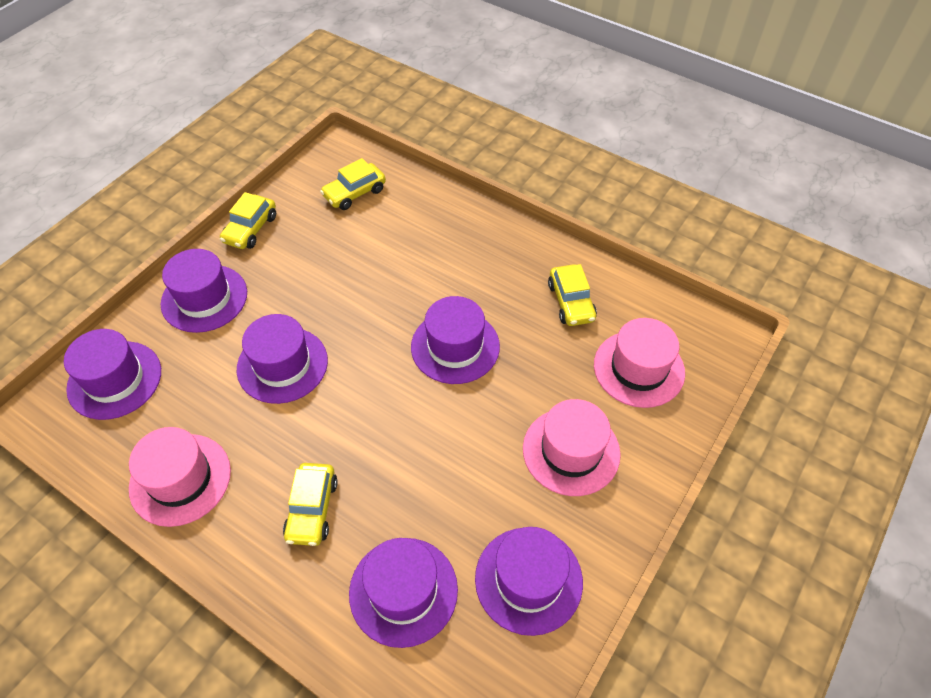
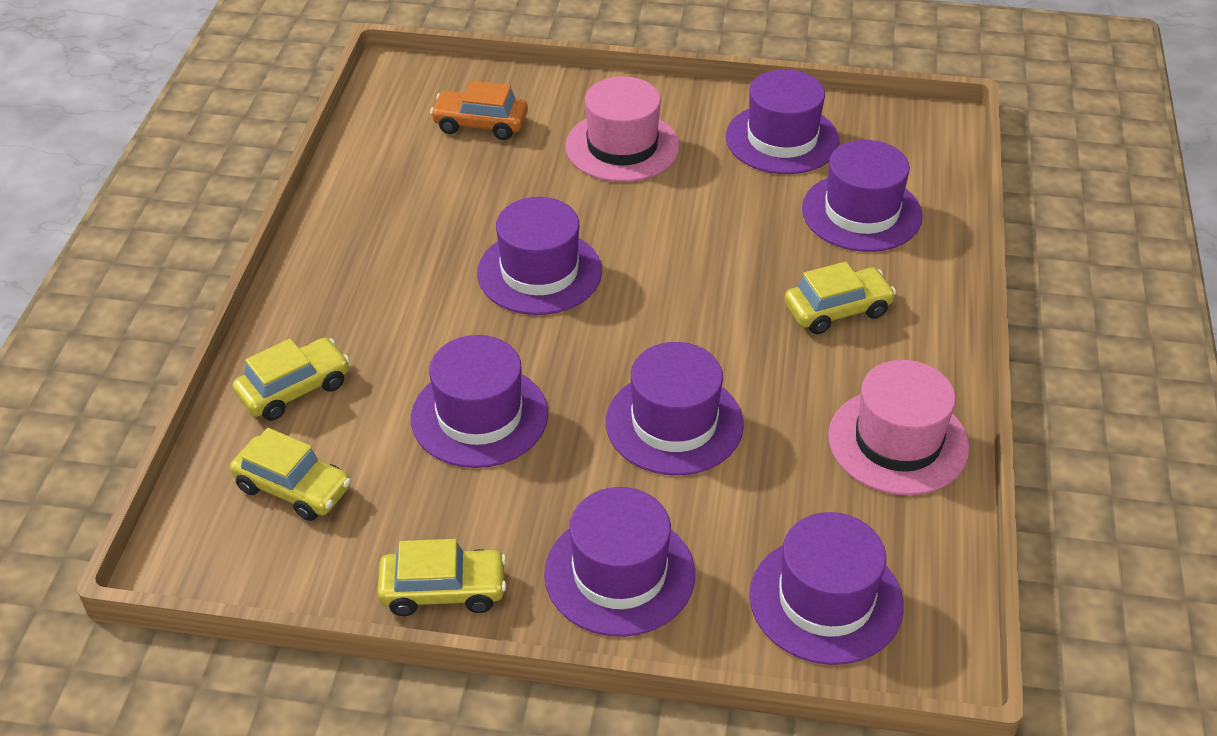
camera: 115 degrees left, 10 degrees down
yellow car [548,264,597,326] -> yellow car moved to [232,338,350,421]
pink hat [594,318,685,408] -> orange car [430,81,528,140]
none -> purple hat [411,335,548,468]

